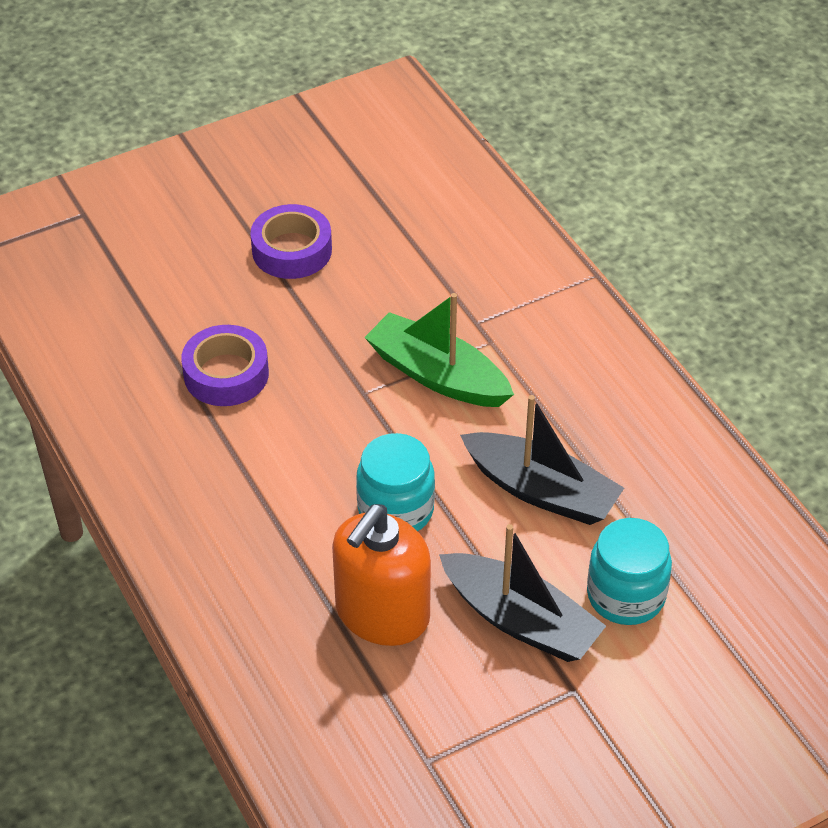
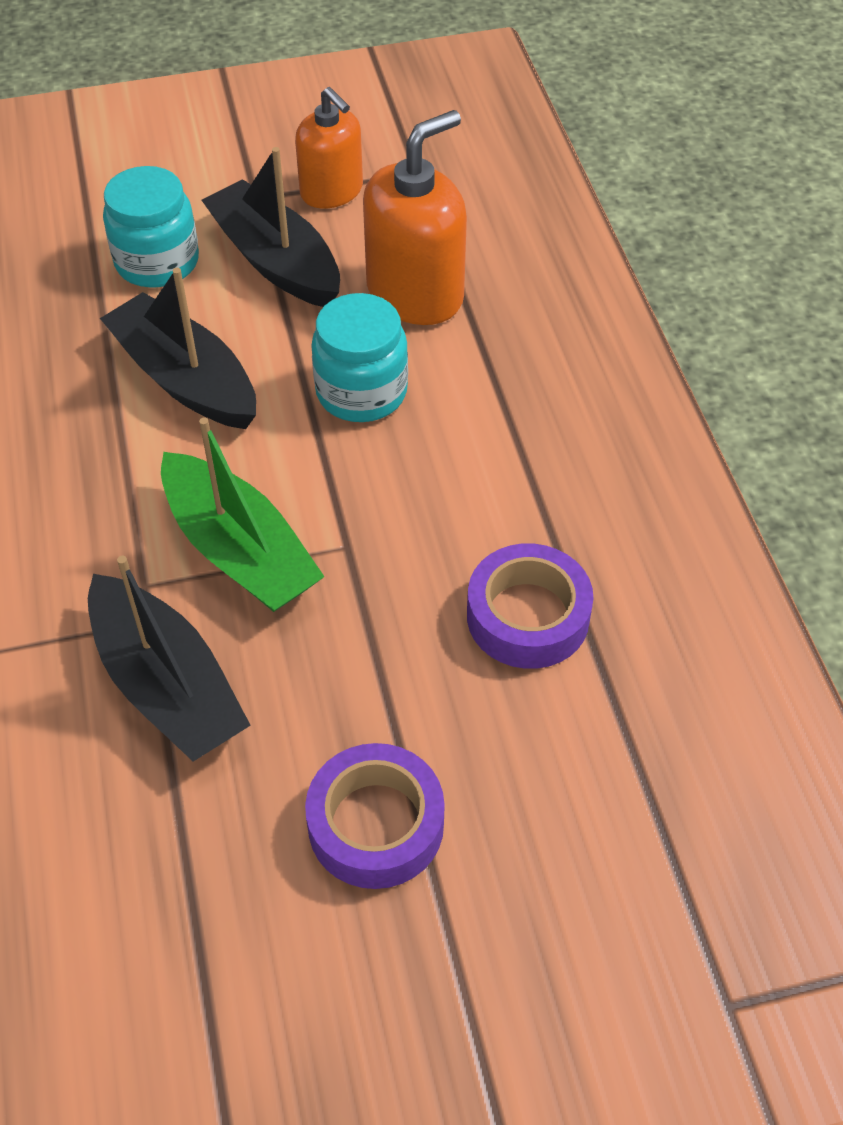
camera: 165 degrees left, 5 degrees up
none -> black boat [88,556,251,762]
none -> orange soap dispenser [295,87,363,209]

